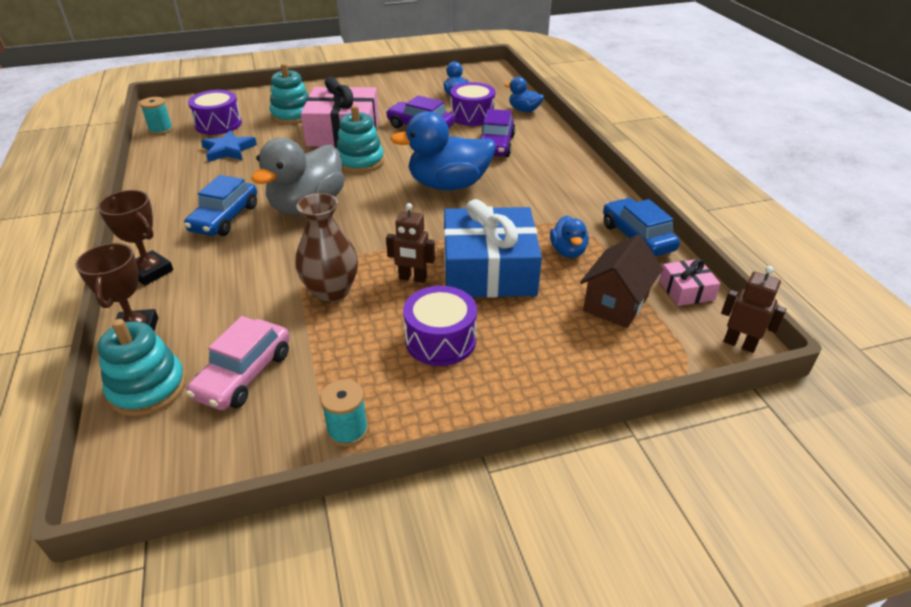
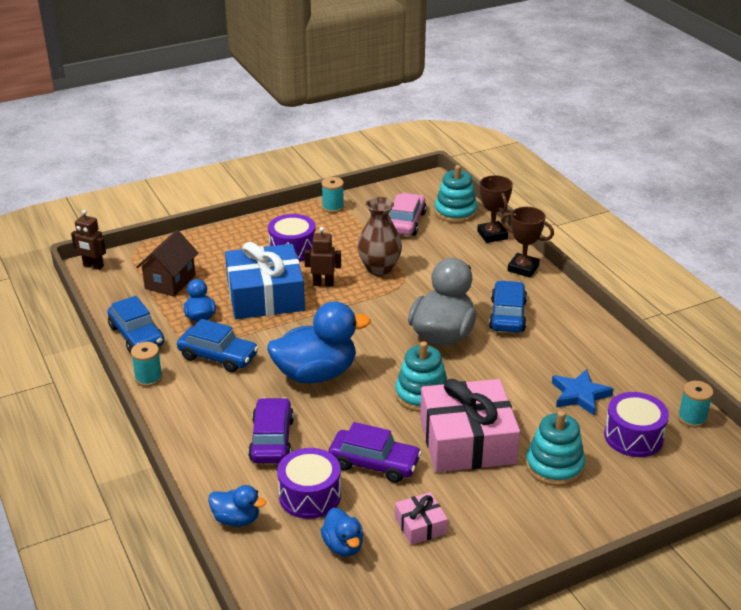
camera: 170 degrees right, 5 degrees down
pink gift [659,259,721,306] -> pink gift moved to [395,492,448,545]
none -> turquoise spool [131,342,163,387]
none -> blue car [177,319,259,373]

